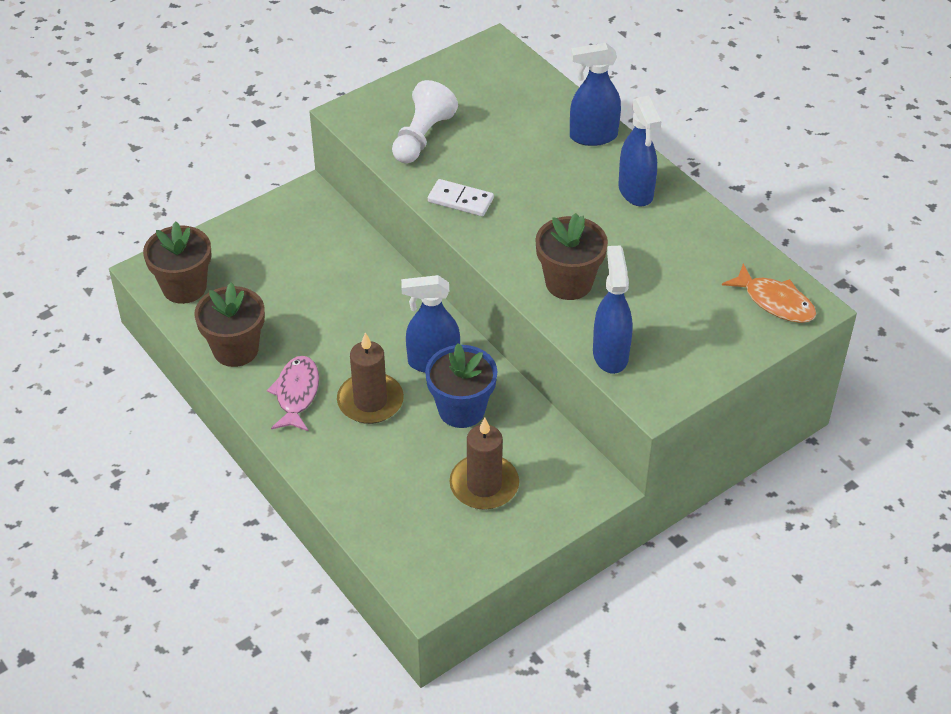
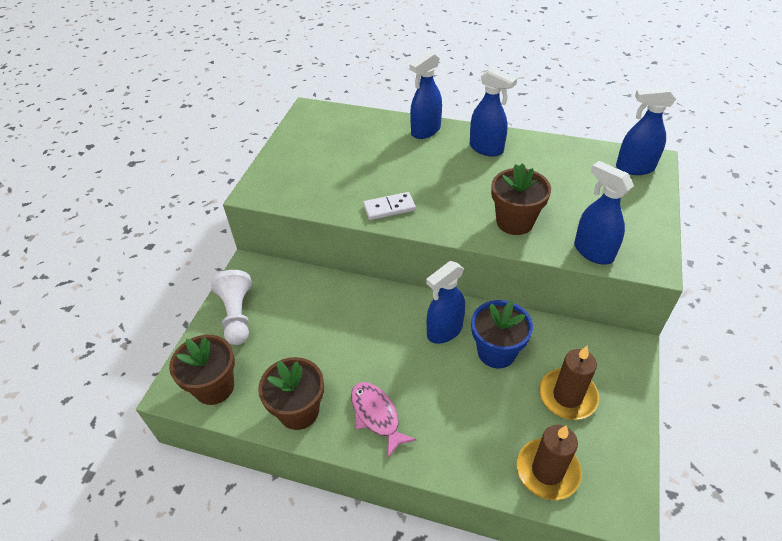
camera: 35 degrees left, 0 degrees up
brown candle [337,332,404,424] -> brown candle moved to [516,425,582,500]
white pawn [392,80,458,163] -> white pawn moved to [211,270,252,345]
orange fish [722,264,816,323] -> blue spray bottle [616,87,676,175]

